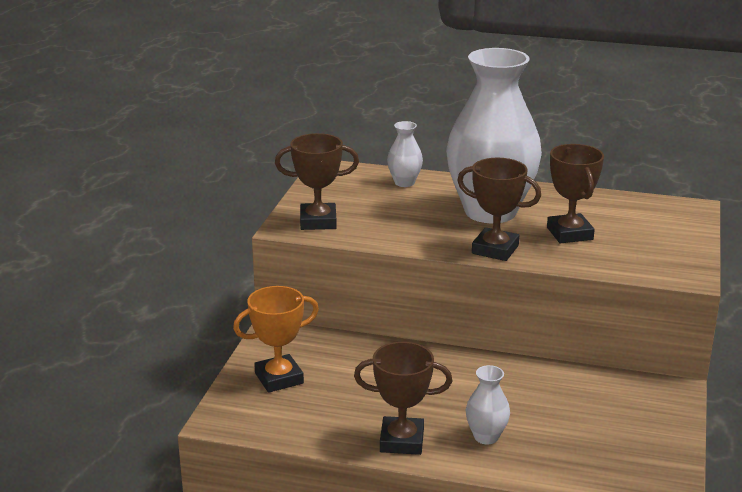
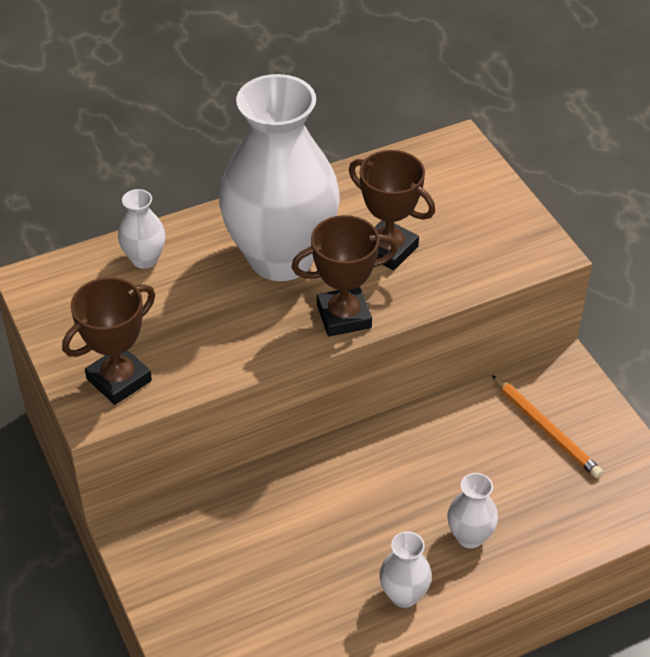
camera: 40 degrees left, 20 degrees up
orange trophy [233,286,319,393] -> none
brown trophy [354,342,452,455] -> white vase [379,531,432,608]
none -> orange pencil [492,375,603,478]

